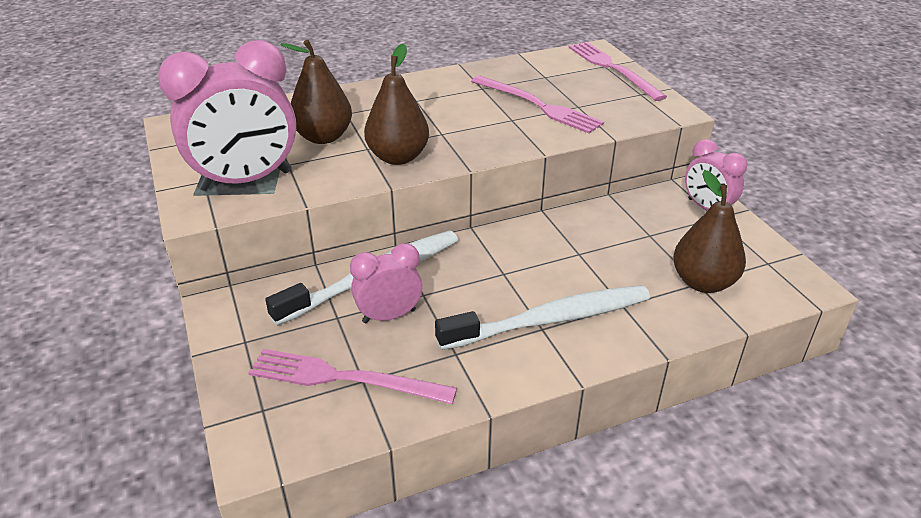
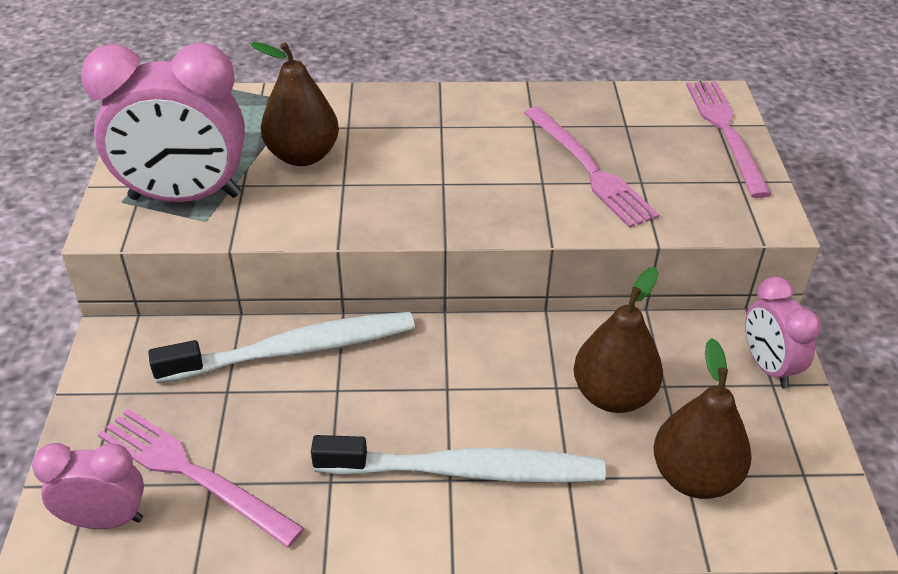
camera: 20 degrees right, 5 degrees up
pink clock [350,243,422,323] -> pink clock moved to [32,443,144,529]
brown pear [364,43,429,165] -> brown pear moved to [574,267,663,413]

